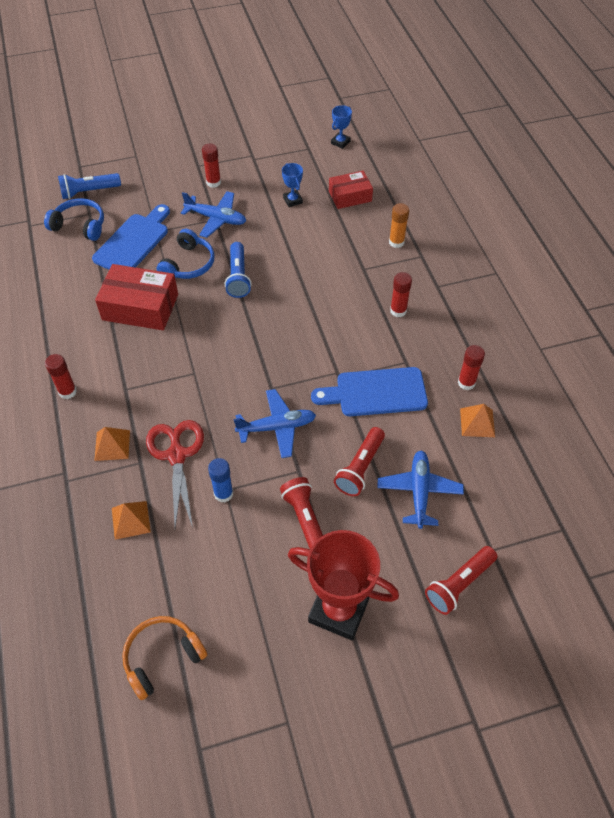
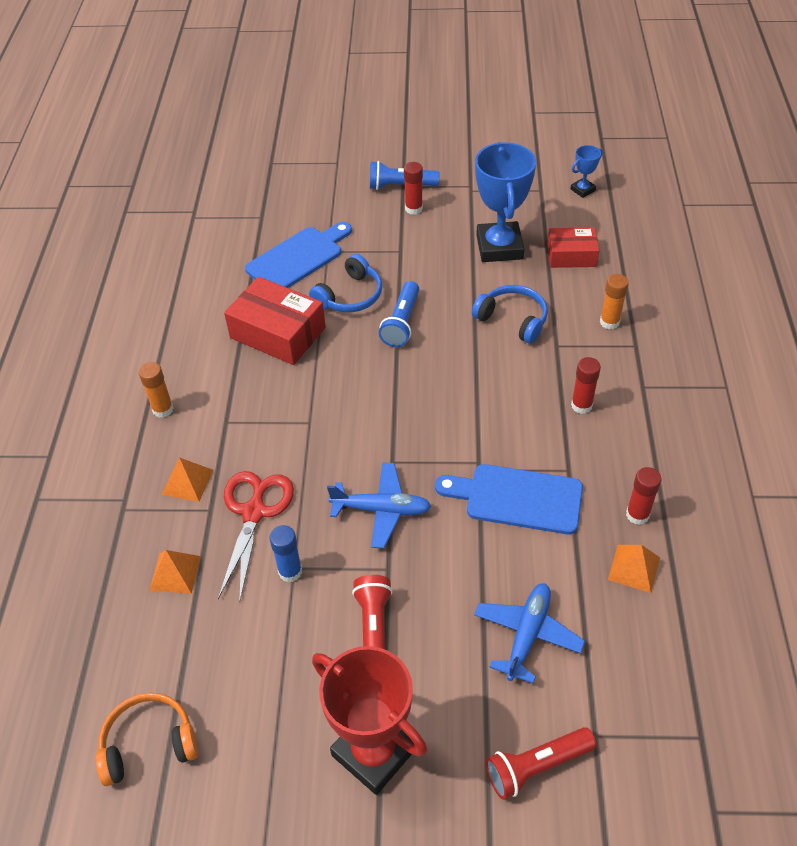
camera: 20 degrees right, 5 degrees down
blue headphones [44,198,104,241] -> blue headphones moved to [472,285,548,344]
red glue stick [45,354,77,399] -> orange glue stick [139,362,174,418]
blue flashlight [58,173,121,199] -> blue flashlight moved to [370,161,440,190]
blue plane [181,191,246,238] -> none
blue trophy [282,163,303,207] -> blue trophy [475,142,536,262], size x2.21
red flashlight [334,427,385,496] -> none

